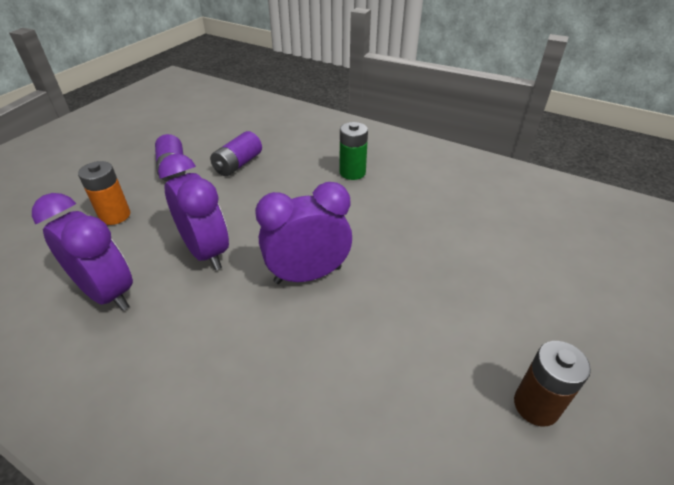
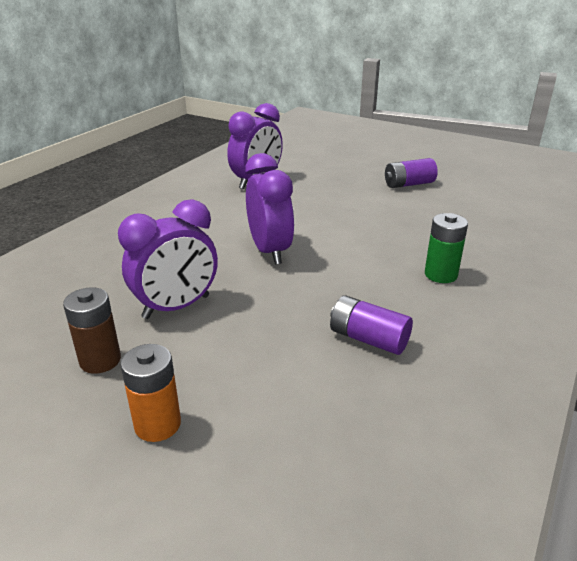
camera: 90 degrees right, 10 degrees down
orange battery [78,161,130,225] -> orange battery moved to [120,344,181,442]
purple clock [158,154,229,270] -> purple clock moved to [118,199,218,319]
purple battery [210,131,262,176] -> purple battery moved to [330,295,413,355]

